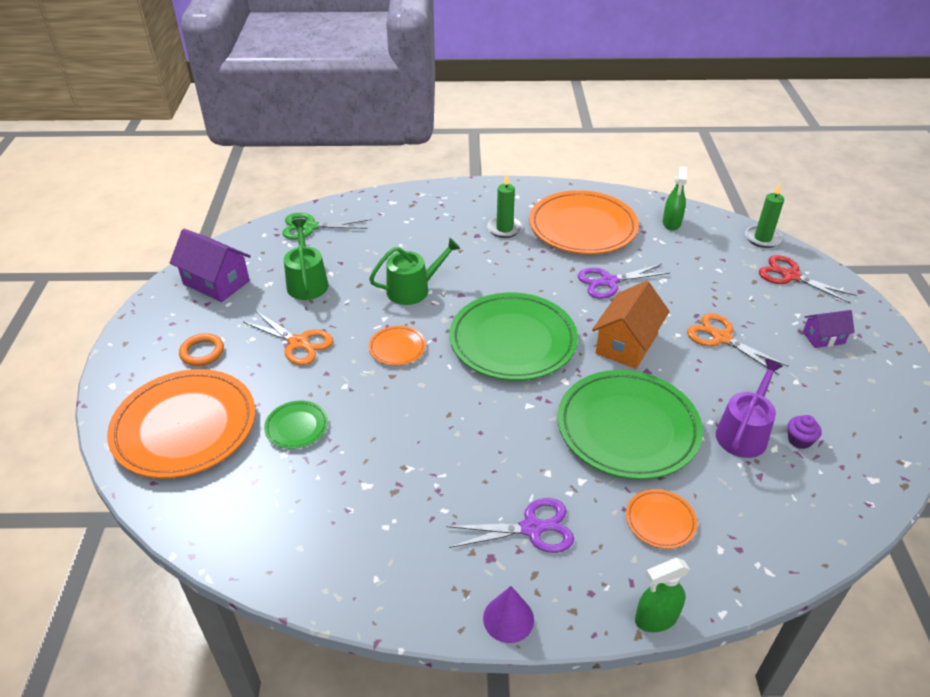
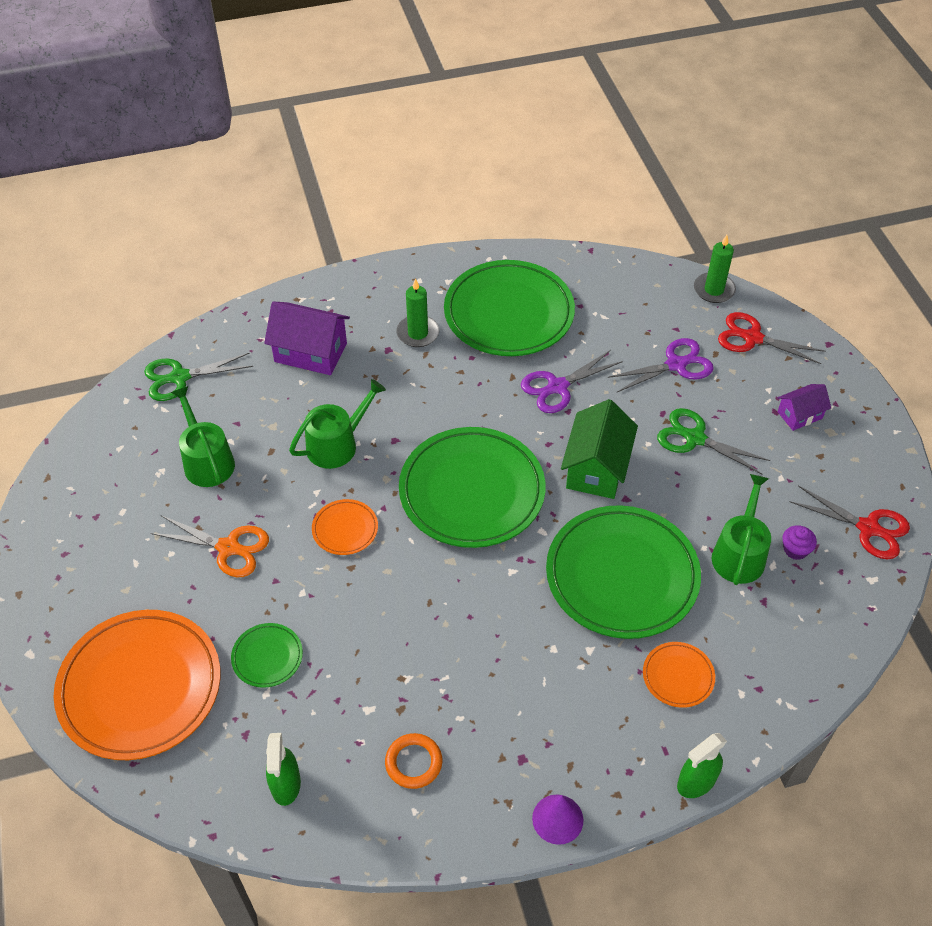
camera: 15 degrees left, 10 degrees up
purple house [170,229,251,302] -> purple house moved to [264,301,350,375]
orange ring [179,333,224,366] -> orange ring moved to [385,733,442,789]
purple scissors [446,498,574,553] -> purple scissors moved to [608,338,714,392]
orange plate [529,190,639,254] -> green plate [444,260,575,356]
orange house [592,281,670,369] -> green house [561,399,638,499]
green spray bottle [663,166,687,231] -> green spray bottle moved to [266,733,301,806]
orange scissors [687,313,789,375] -> green scissors [657,408,770,475]
purple watering can [716,359,783,458] -> green watering can [712,474,771,585]
none -> red scissors [790,486,910,560]

